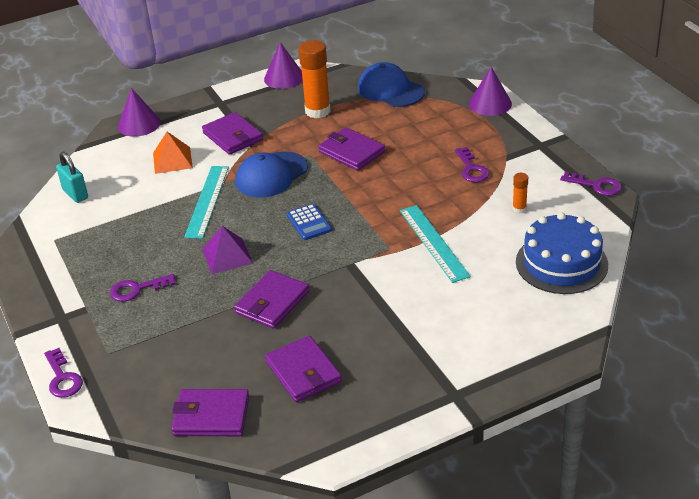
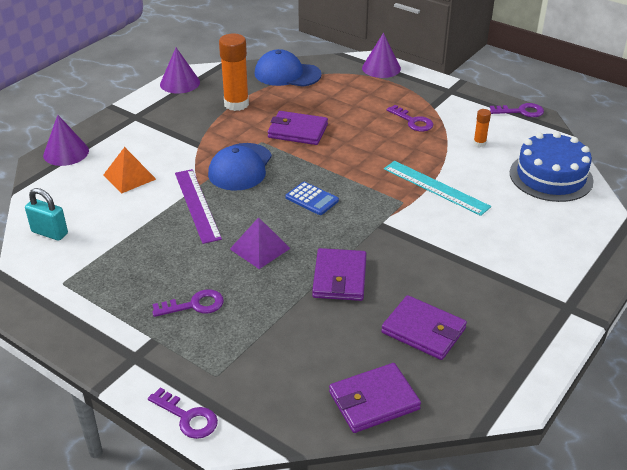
camera: 30 degrees left, 0 degrees up
purple key [110,274,176,302] -> purple key turned 150 degrees counterclockwise [152,289,224,317]
turquoise ruler [184,166,229,239] -> purple ruler [175,169,222,244]
purple wallet [202,112,263,155] -> none

